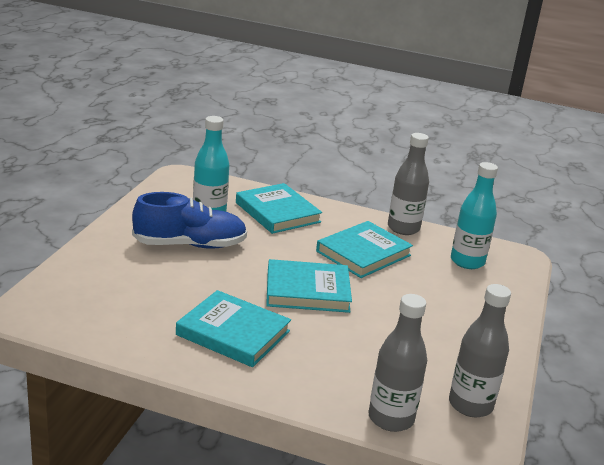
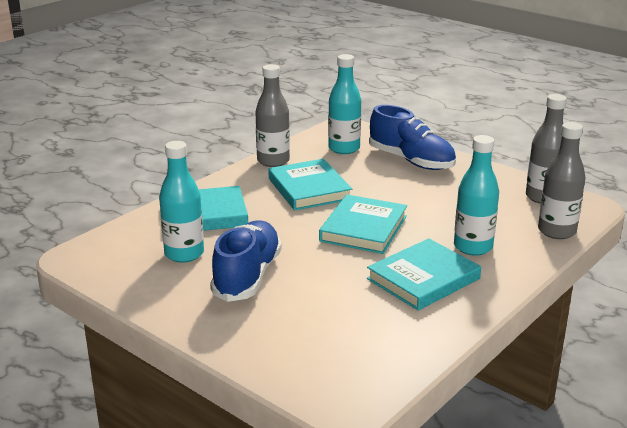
camera: 65 degrees left, 0 degrees up
none -> blue shoe [369,105,456,170]
none -> turquoise bottle [454,135,499,256]

